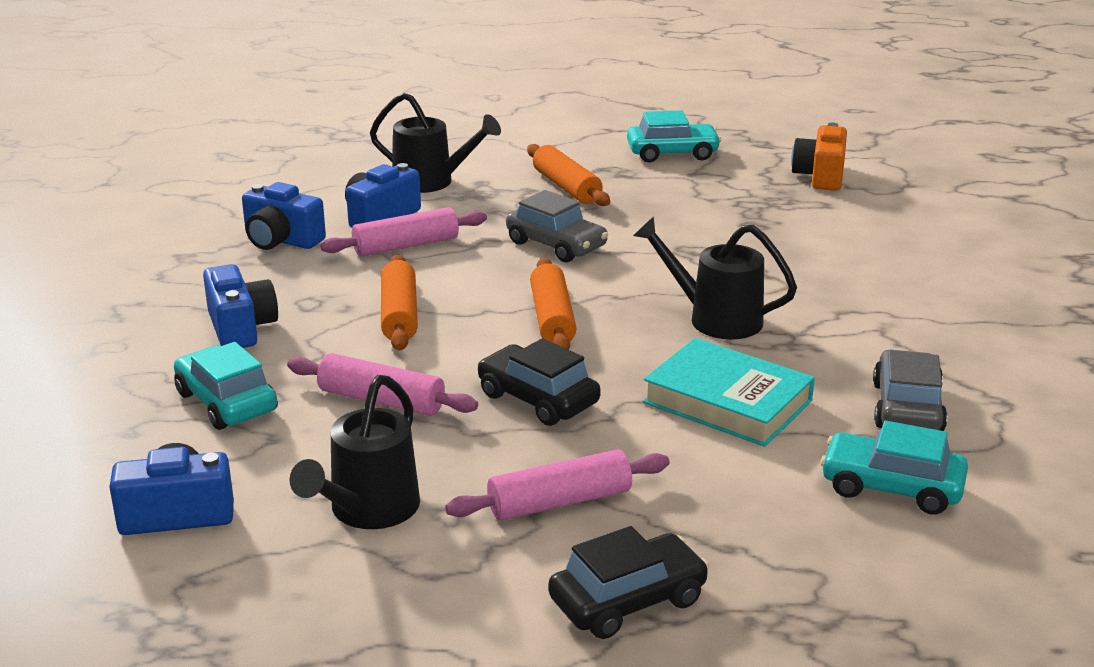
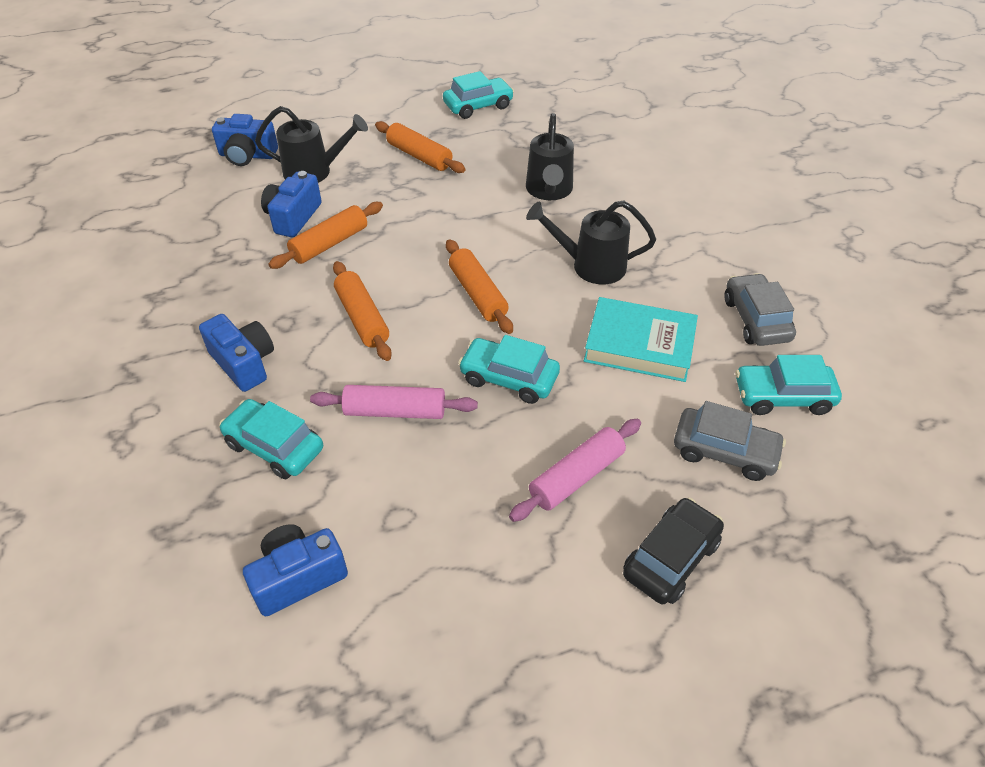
camera: 20 degrees left, 20 degrees up
blue camera [242,182,326,250] -> blue camera moved to [212,114,278,166]
black watering can [289,375,420,529] -> black watering can moved to [526,113,574,200]
pink rolling pin [321,207,487,256] -> orange rolling pin [269,202,383,269]
black car [477,338,601,426] -> turquoise car [458,335,560,404]
grey car [506,190,608,262] -> grey car moved to [674,401,786,481]
orange camera [791,123,847,191] -> none

